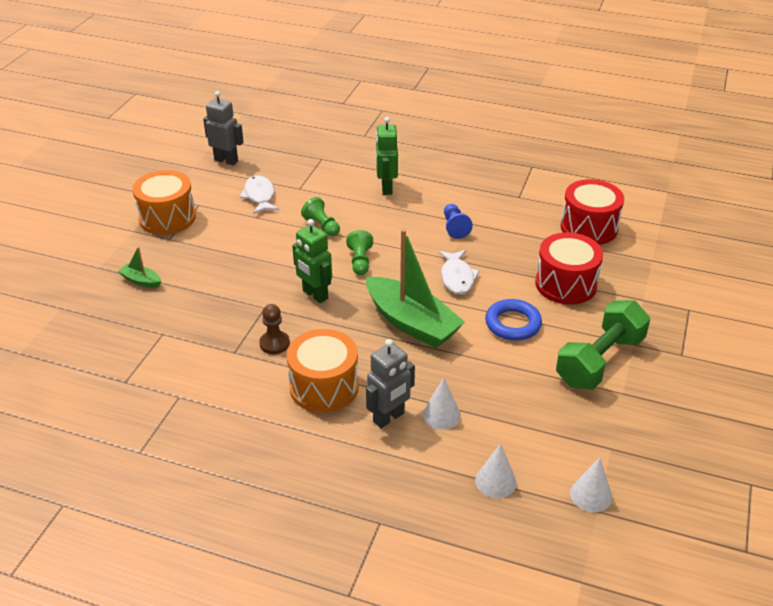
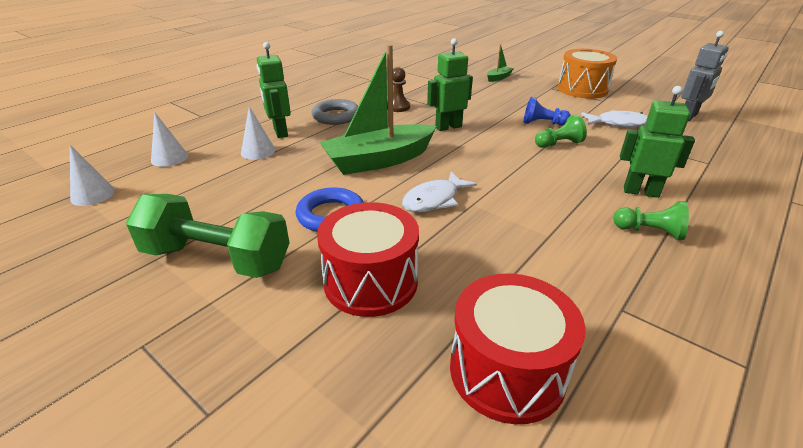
camera: 110 degrees right, 5 degrees down
orange drum [287,329,359,413] -> grey ring [312,99,358,125]
green pawn [346,230,373,275] -> green pawn moved to [613,201,689,240]
grey robot [366,339,415,428] -> green robot [257,42,291,138]
white fish [438,250,480,294] -> white fish turned 60 degrees counterclockwise [402,171,477,212]
blue pawn [444,204,473,239] -> blue pawn moved to [524,97,571,126]
green dumbbell [556,300,650,390] -> green dumbbell turned 45 degrees counterclockwise [126,194,289,278]

